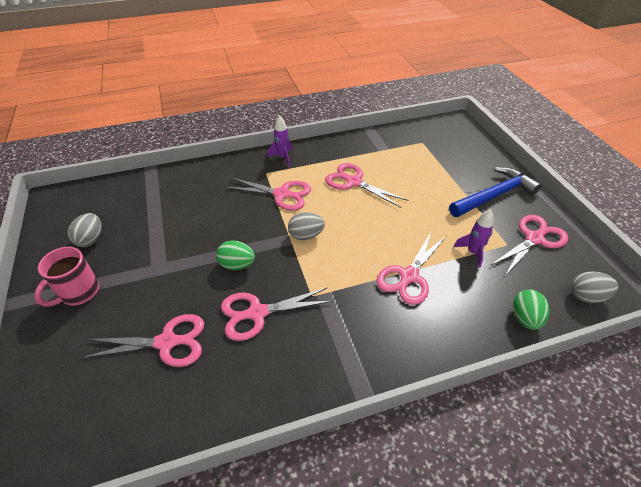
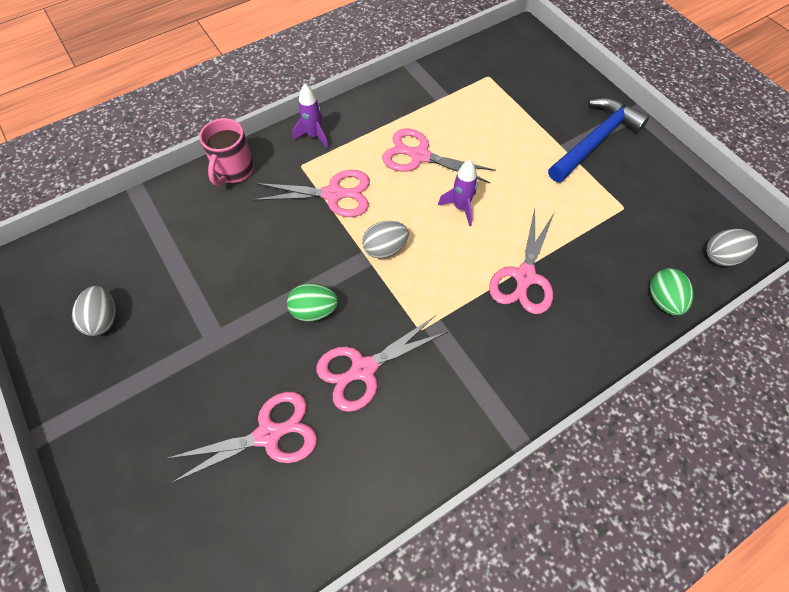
camera: 15 degrees left, 15 degrees up
pink mug [35,247,99,307] -> pink mug moved to [199,118,254,186]
purple rocket [453,209,494,268] -> purple rocket moved to [438,160,478,226]
pink scissors [491,215,568,276] -> none

